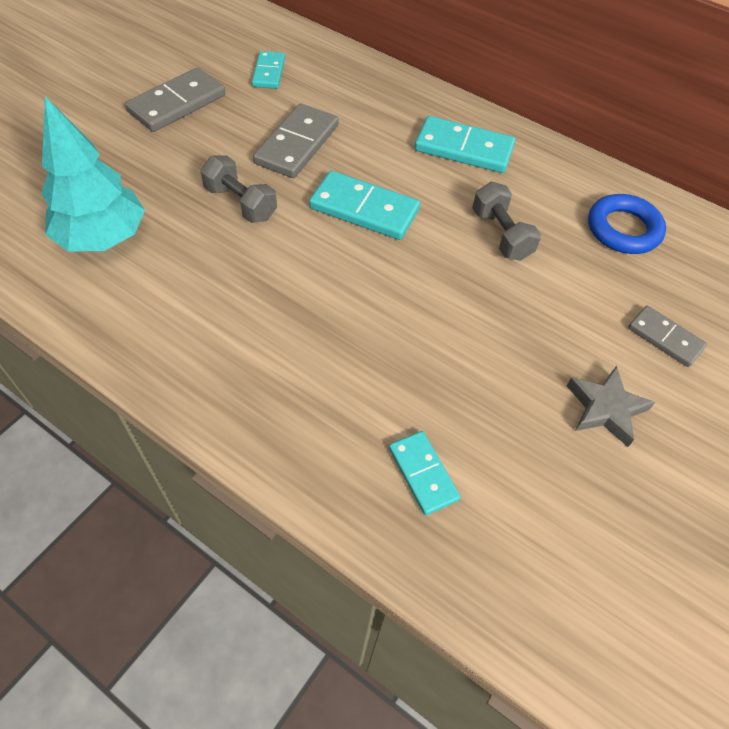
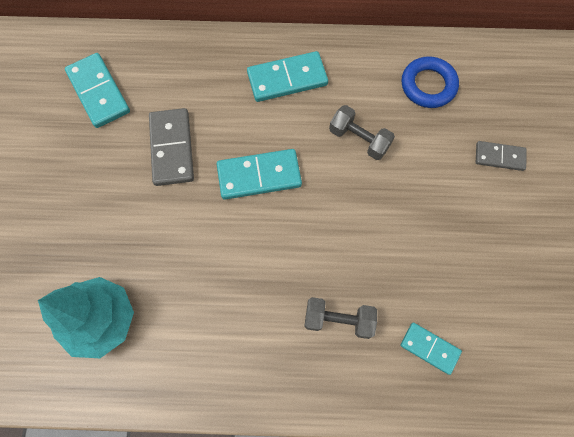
camera: 30 degrees left, 15 degrees up
grey domino [125,68,225,132] -> none
grey dumbbell [200,156,277,223] -> grey dumbbell moved to [304,297,377,339]
turquoise domino [252,51,285,89] -> turquoise domino [65,53,130,128], size x1.63
grey star [567,366,655,447] -> none

